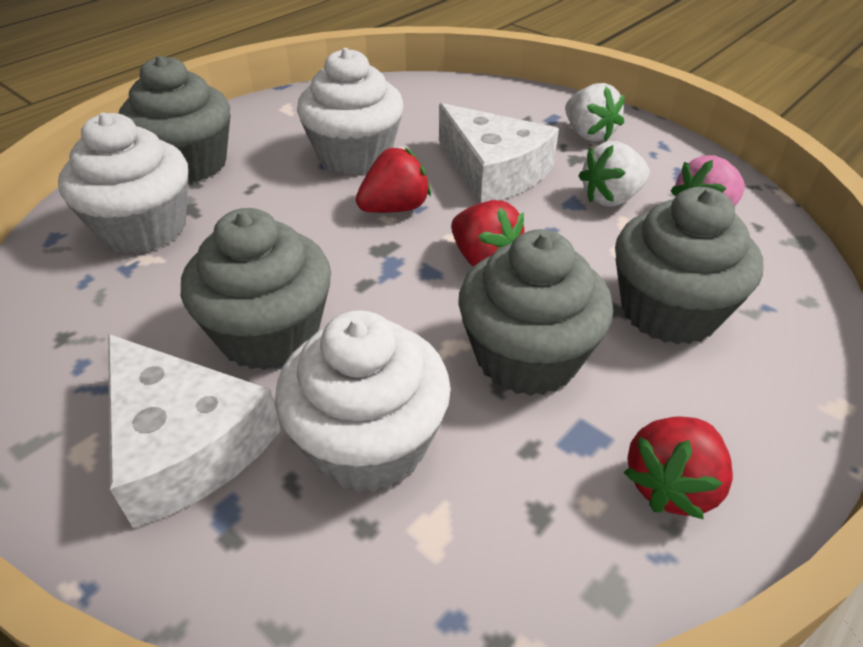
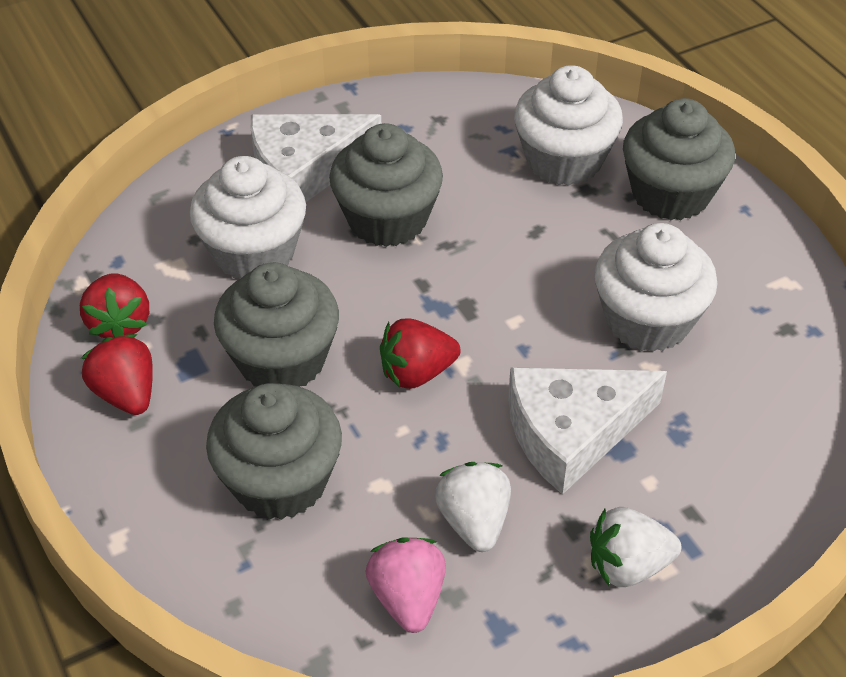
camera: 110 degrees right, 5 degrees up
red strawberry [356,148,431,213] -> red strawberry moved to [80,273,149,338]

